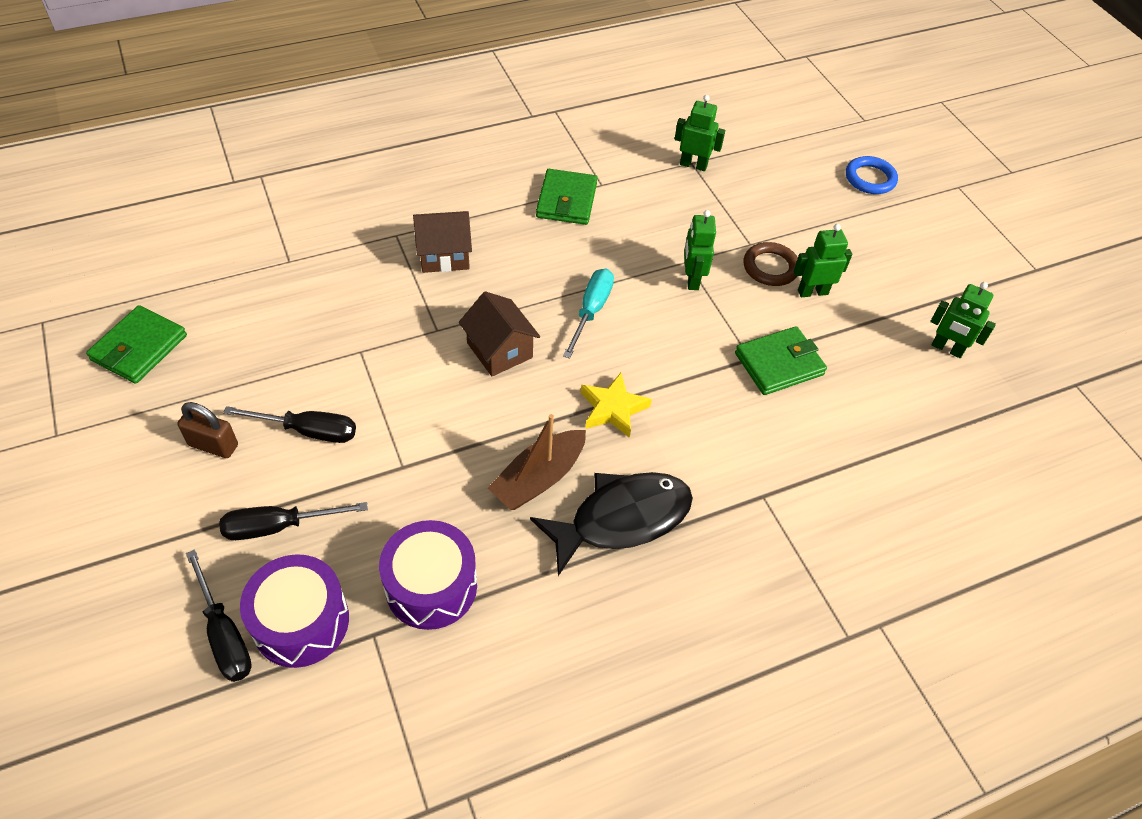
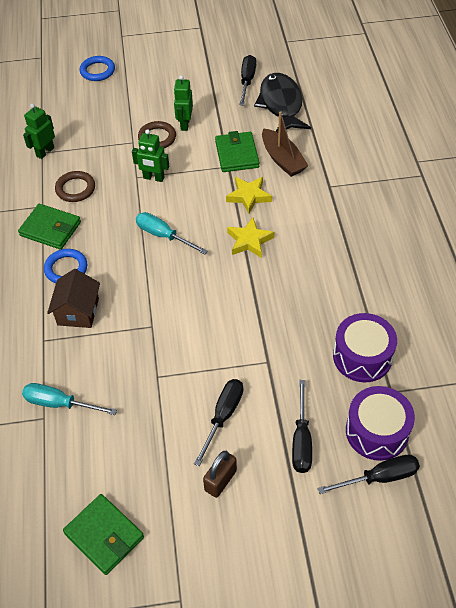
camera: 70 degrees left, 0 degrees up
brown house [459,291,540,376] -> none
brown boat [488,414,586,510] -> brown boat moved to [262,111,309,177]
black fish [530,472,693,576] -> black fish moved to [254,73,311,133]
green robot [930,282,996,358] -> black screwdriver [239,55,256,105]
none -> turquoise screwdriver [22,383,117,415]
none -> blue ring [44,249,88,283]
none -> brown ring [55,171,95,202]
none -> yellow star [226,177,272,214]

